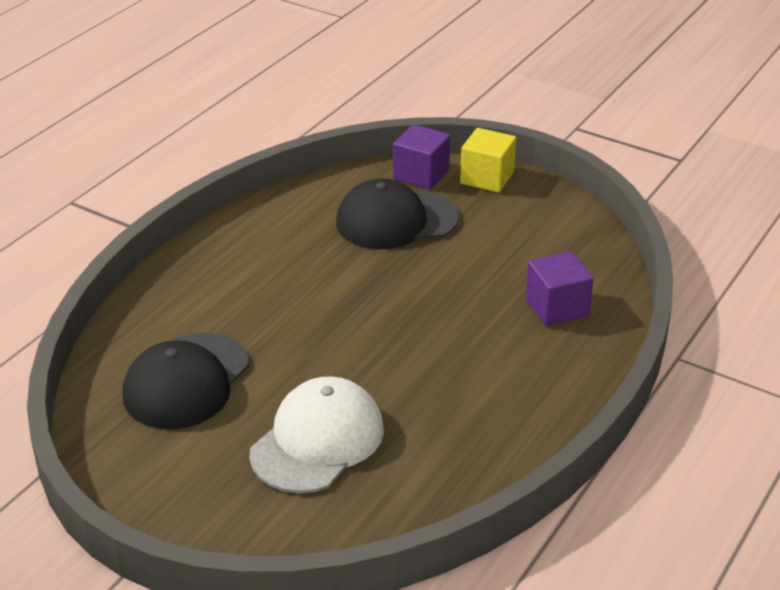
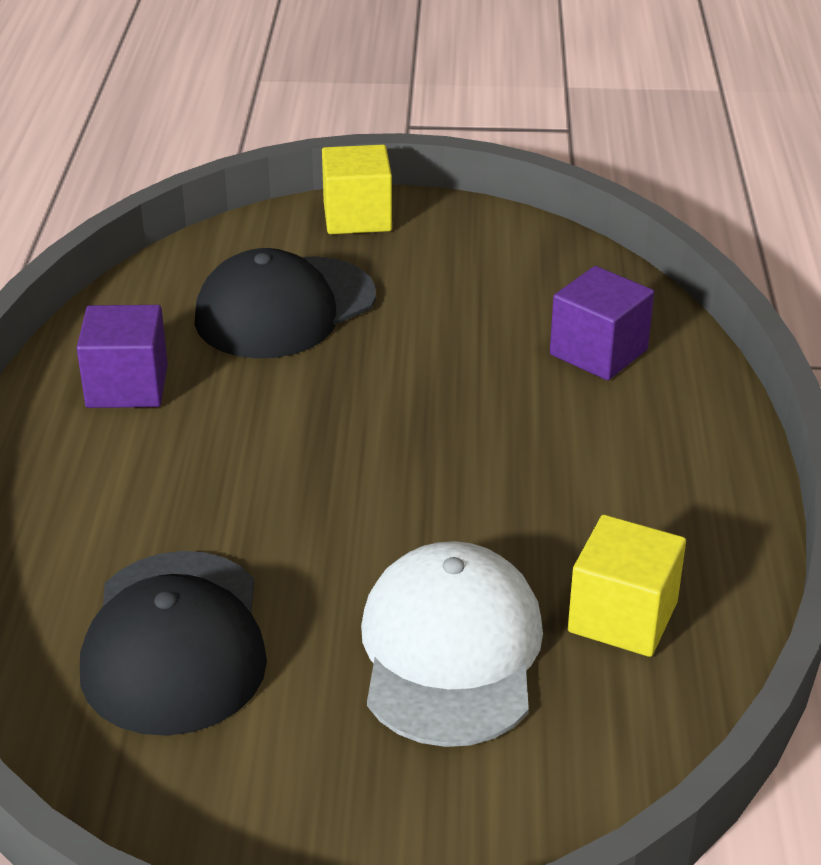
camera: 30 degrees left, 0 degrees up
purple cube [393,124,450,190] -> purple cube moved to [77,305,168,408]
none -> yellow cube [568,515,686,657]

